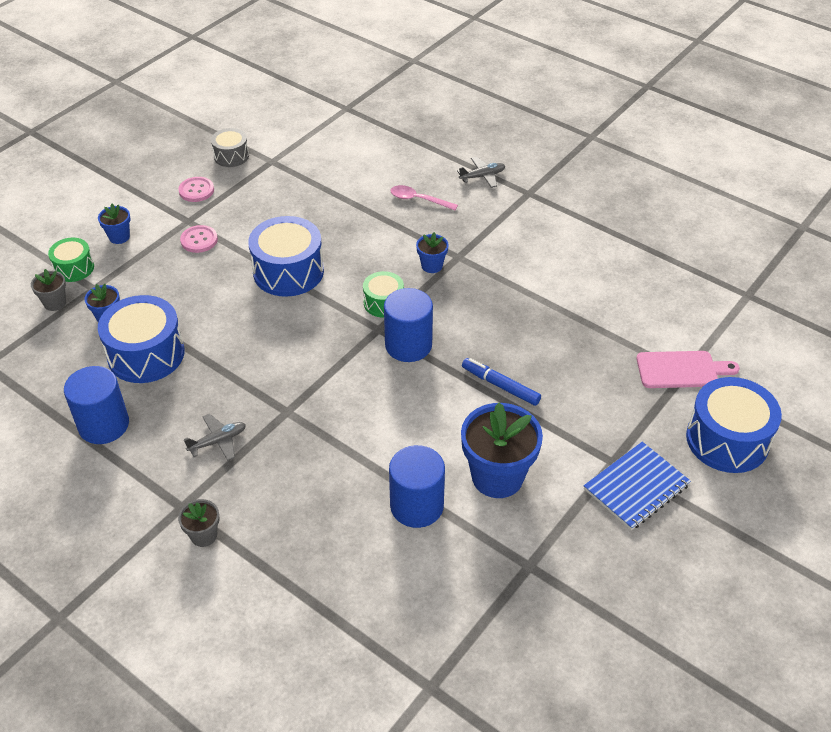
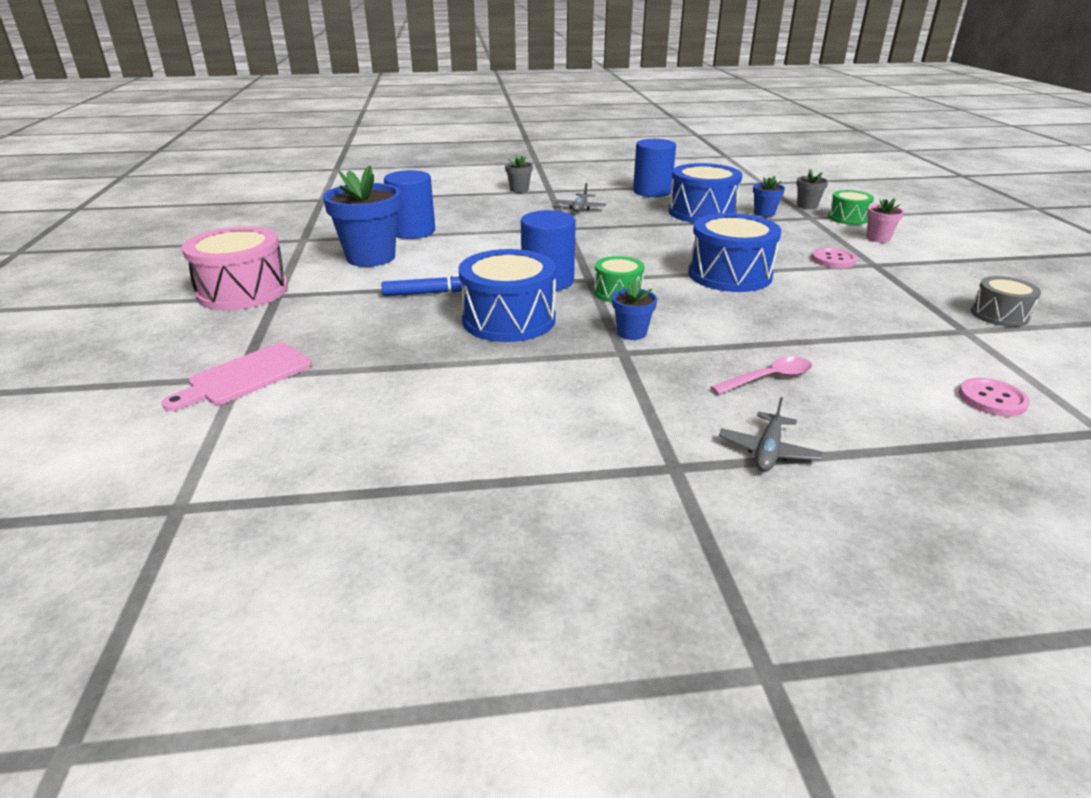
camera: 135 degrees right, 15 degrees down
blue flower pot [98,204,130,244] -> pink flower pot [867,198,904,242]
pink button [178,177,214,202] -> pink button moved to [959,378,1030,417]
blue notebook [583,442,691,530] -> pink drum [182,226,288,310]
blue drum [686,377,782,473] -> blue drum moved to [459,249,556,342]

